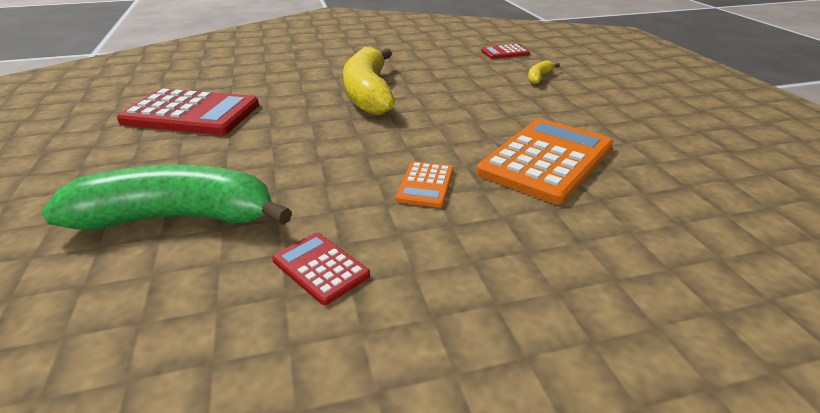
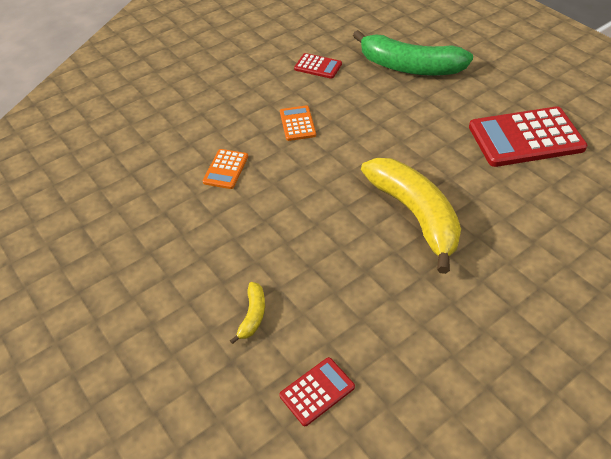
camera: 160 degrees right, 15 degrees up
green banana [41,164,292,229] -> green banana turned 45 degrees clockwise [353,30,473,76]
orange calculator [476,118,613,204] -> orange calculator [203,149,248,189], size x0.49

